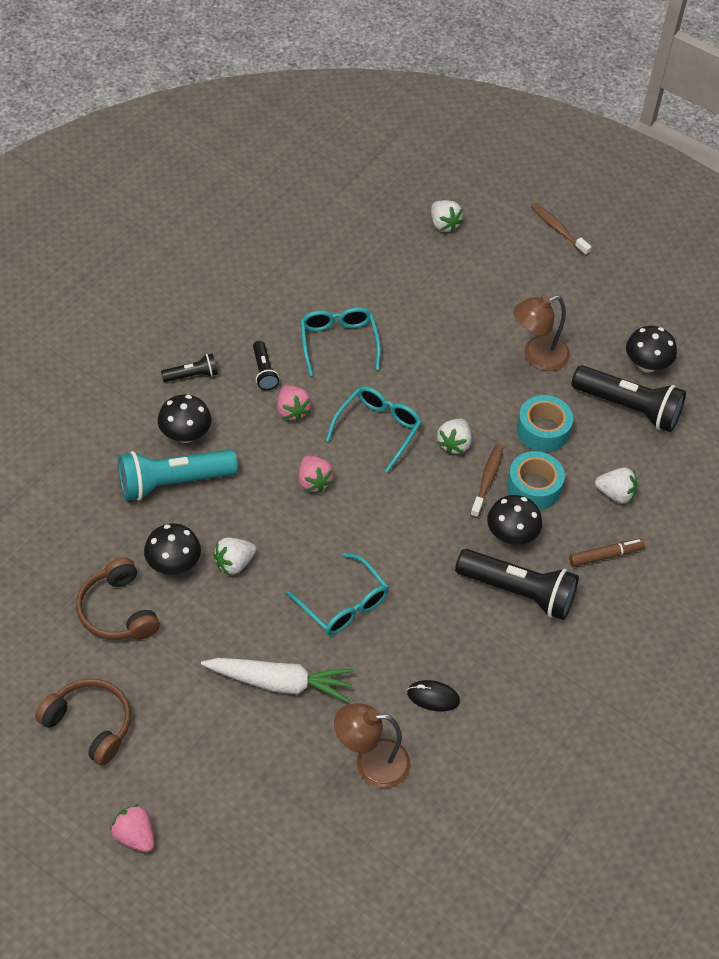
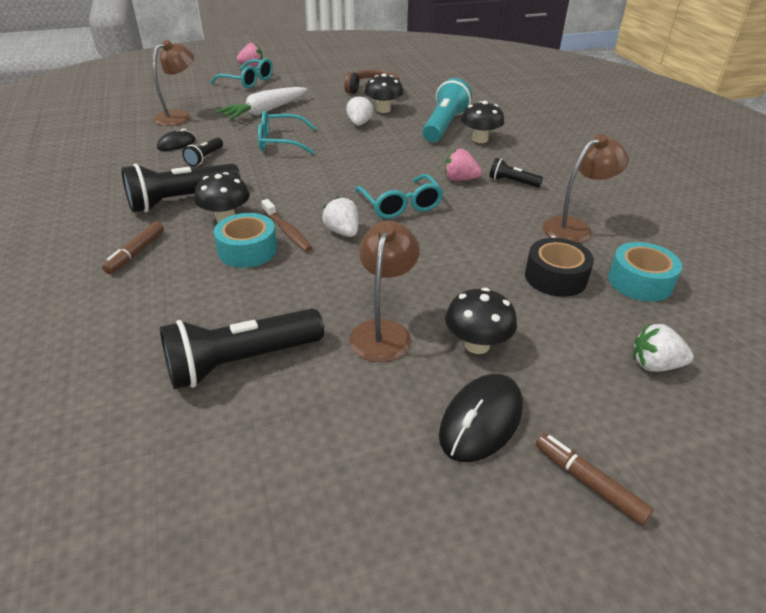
camera: 130 degrees right, 15 degrees down
brown headphones [35,679,131,766] -> none
black flashlight [161,353,218,382] -> black flashlight moved to [182,138,223,166]
pink strawberry [298,456,334,493] -> none
turquoise glasses [300,307,381,376] -> turquoise glasses moved to [210,58,273,88]
turquoise tape [517,395,573,452] -> turquoise tape moved to [608,242,682,302]
brown toothbrush [531,203,592,256] -> brown marker [536,433,654,525]
white strawberry [595,467,637,504] -> none
black mushroom [626,326,677,373] -> black mushroom moved to [445,288,517,354]
none -> black mouse [439,374,523,462]
none -> black tape [525,238,594,297]
none -> brown lamp [542,134,629,243]

